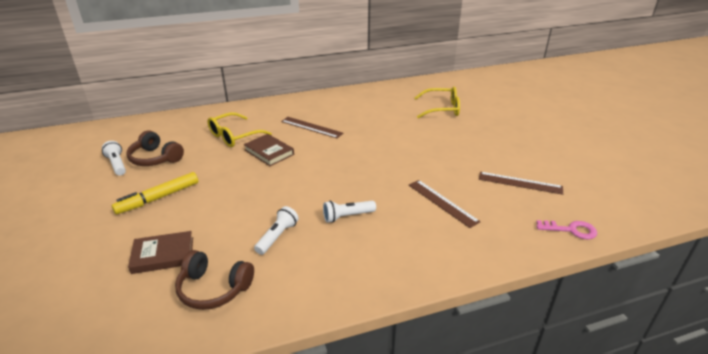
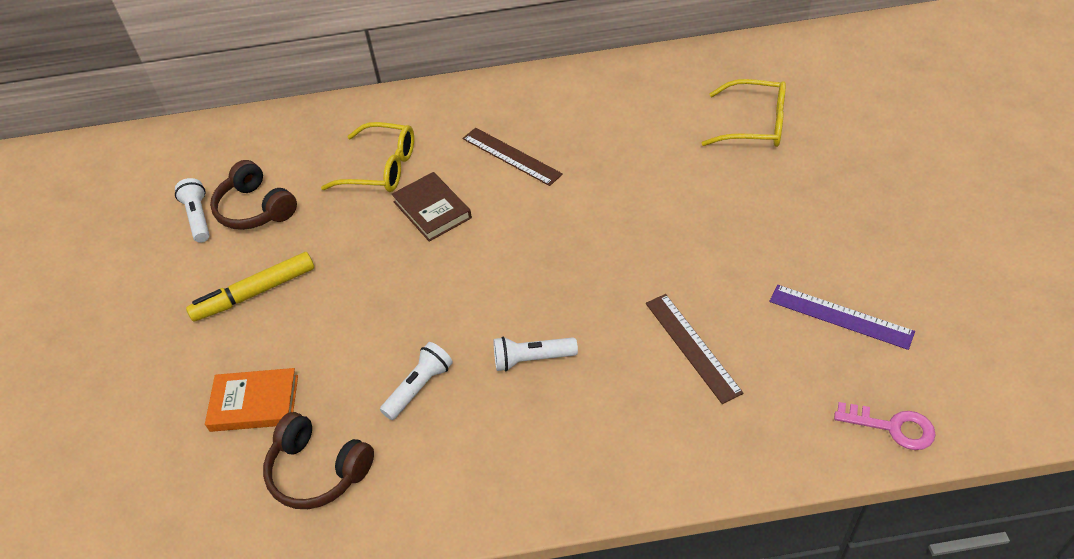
camera: 15 degrees right, 15 degrees up
brown book [128,231,193,274] -> orange book [205,368,298,432]
yellow glasses [207,112,272,147] -> yellow glasses turned 135 degrees counterclockwise [321,122,414,192]
brown ruler [479,172,563,195] -> purple ruler [770,285,915,350]

